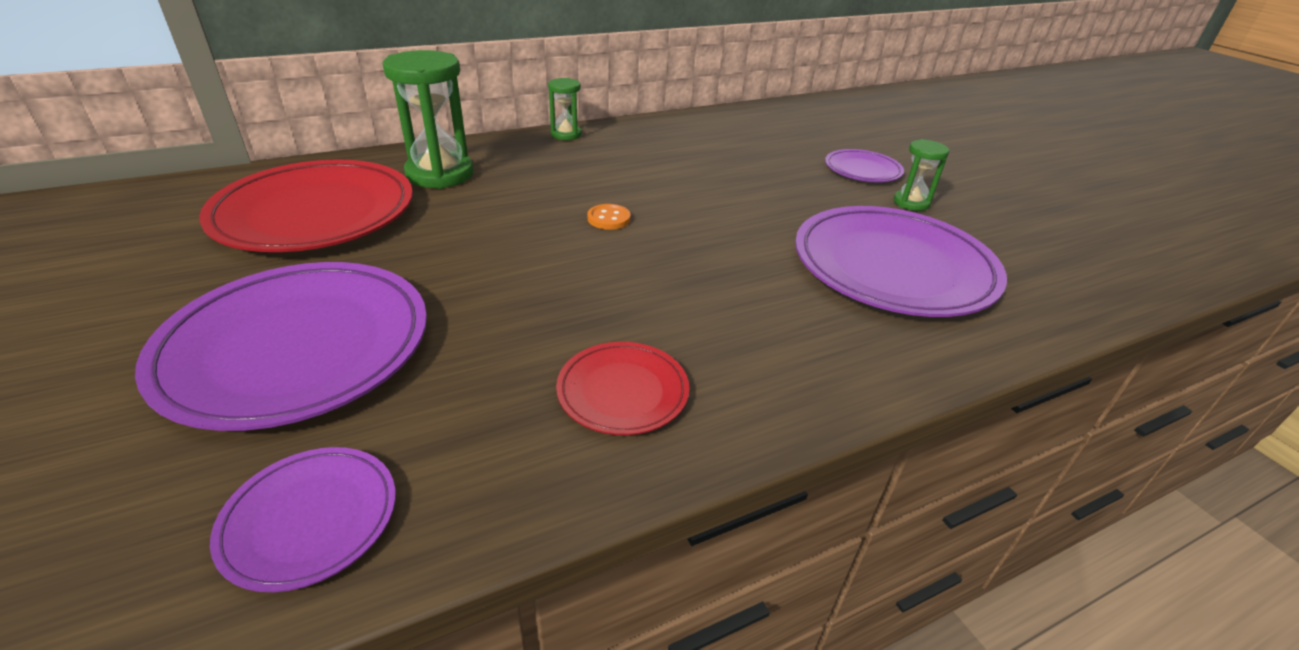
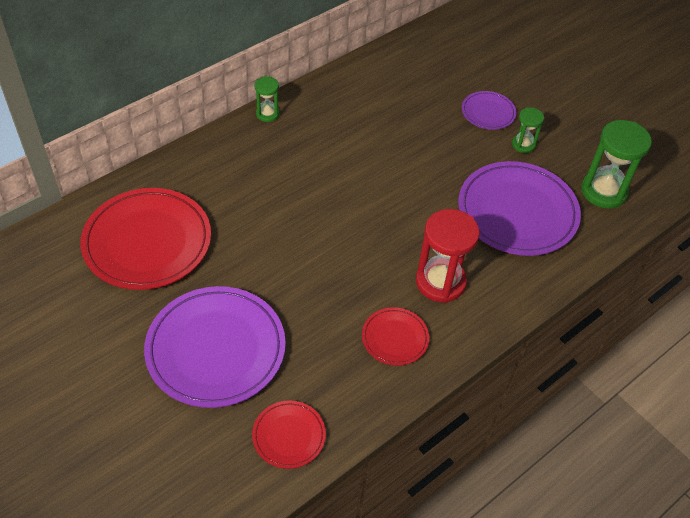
camera: 15 degrees left, 15 degrees up
purple plate [210,447,396,592] -> red plate [252,401,326,469]
green hourglass [382,50,474,189] -> green hourglass moved to [581,120,652,209]
orange button [587,204,631,230] -> none
none -> red hourglass [416,209,480,303]

